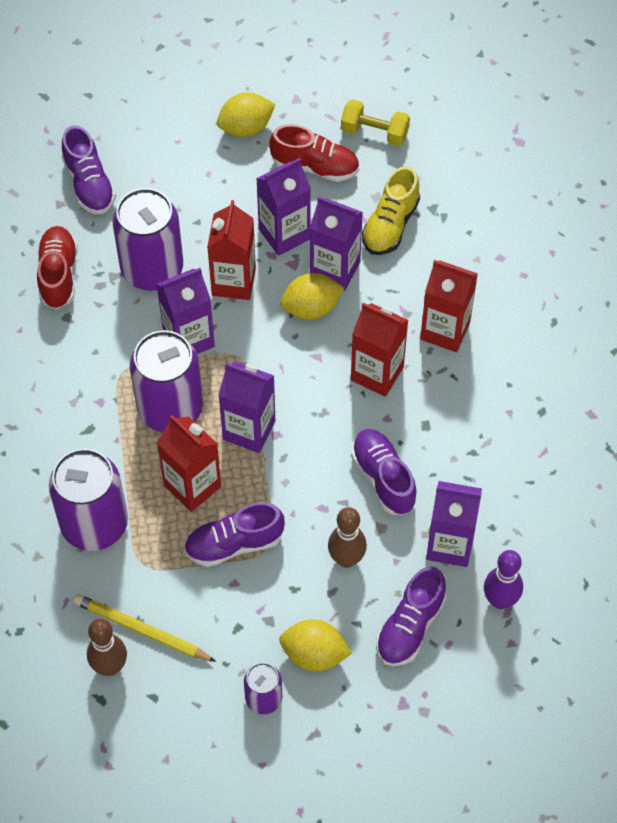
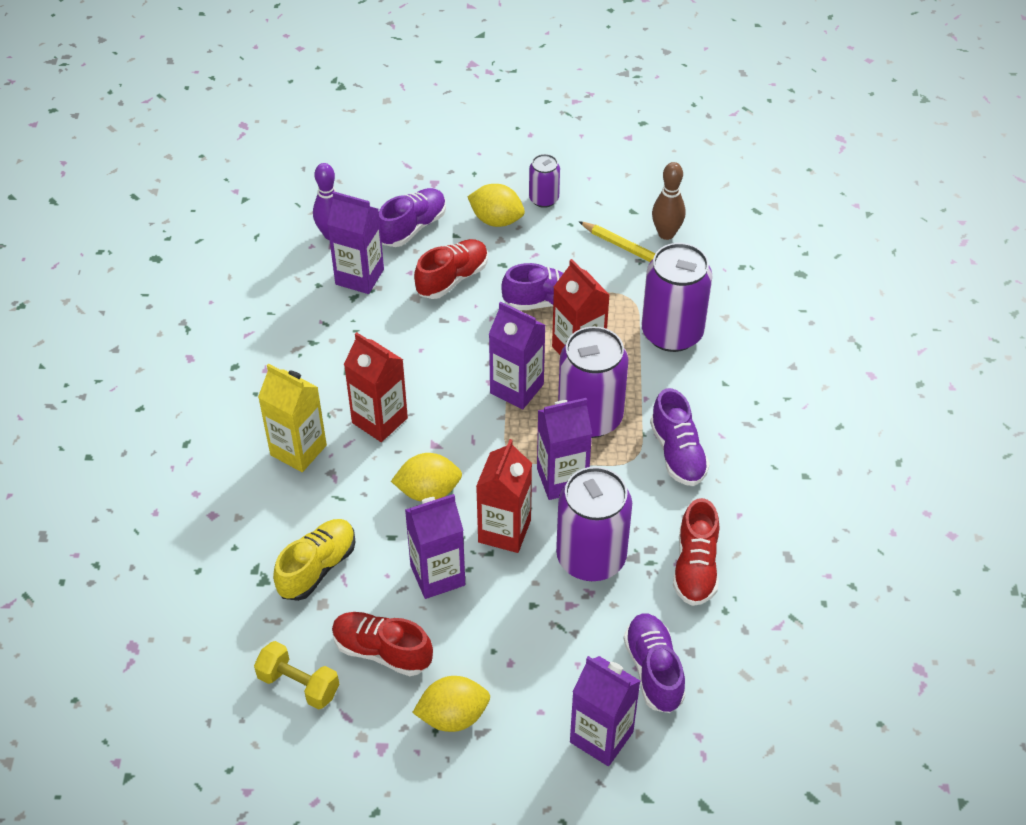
camera: 170 degrees left, 10 degrees down
purple carton [310,197,363,291] -> purple carton moved to [570,656,640,766]
brown bowling pin [328,507,367,568] -> red shoe [414,239,488,299]
purple shoe [351,429,417,515] -> purple shoe moved to [650,388,710,486]
red carton [420,260,478,352] -> yellow carton [258,364,327,472]

